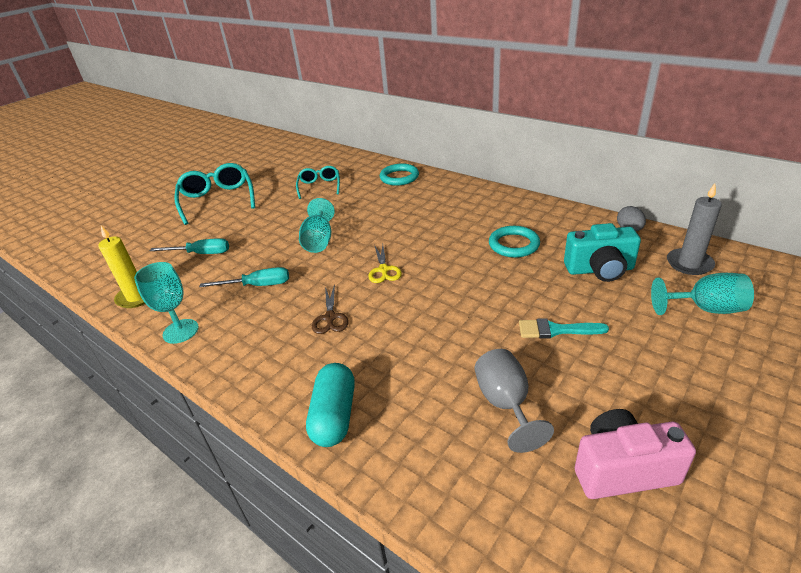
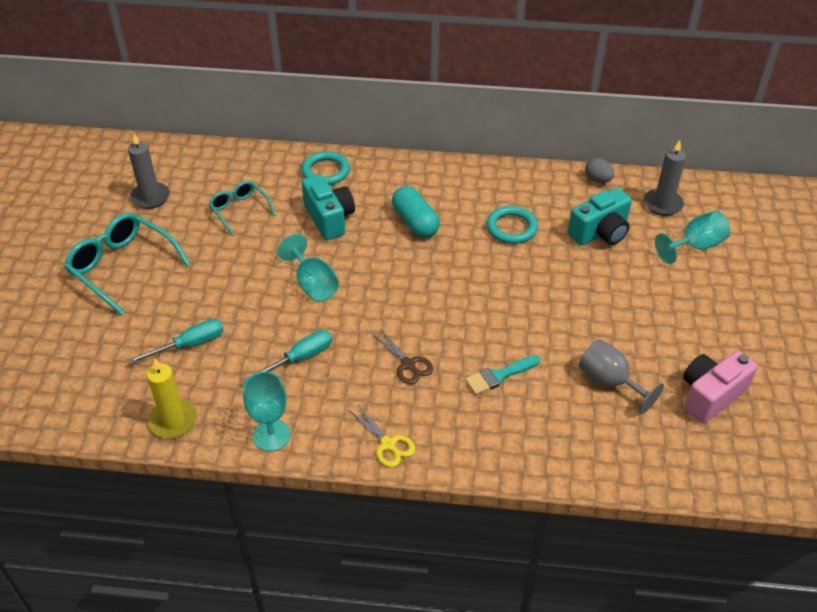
camera: 35 degrees left, 10 degrees up
turquoise capsule [306,363,355,447] -> turquoise capsule moved to [392,186,440,238]
yellow scissors [368,245,402,283] -> yellow scissors moved to [350,405,415,467]
turquoise brush [519,318,609,338] -> turquoise brush moved to [465,355,541,395]
none -> grey candle [128,134,170,209]
none -> turquoise camera [302,174,355,240]

